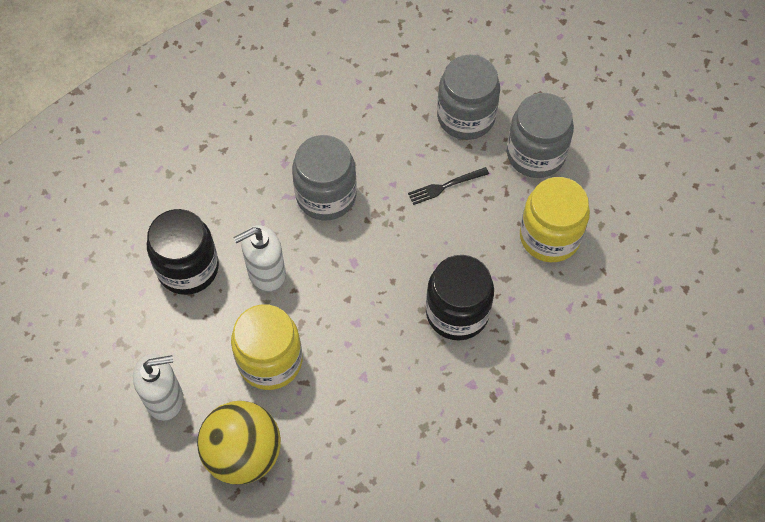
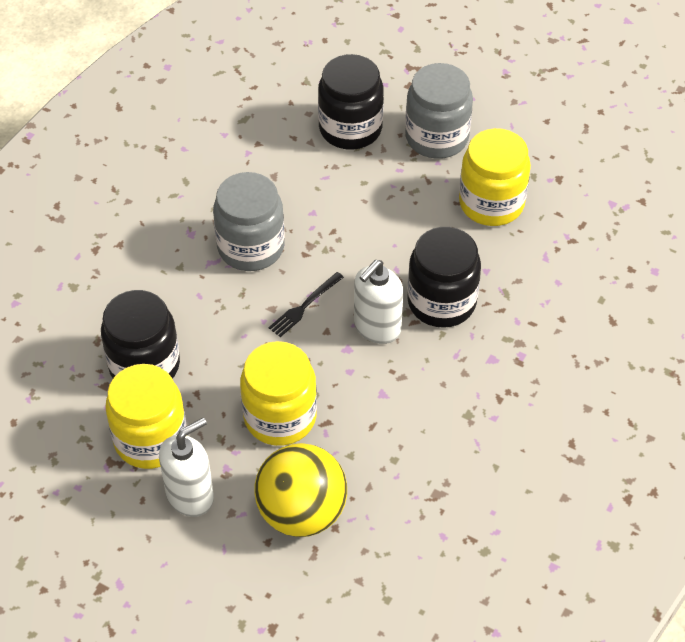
camera: 25 degrees left, 10 degrees down
white soap dispenser [233,225,286,292] -> white soap dispenser moved to [354,260,403,344]
black fork [408,167,489,205] -> black fork moved to [268,272,344,337]
grey jar [437,55,500,140] -> black jar [318,54,384,150]
none -> yellow jar [105,364,186,469]

